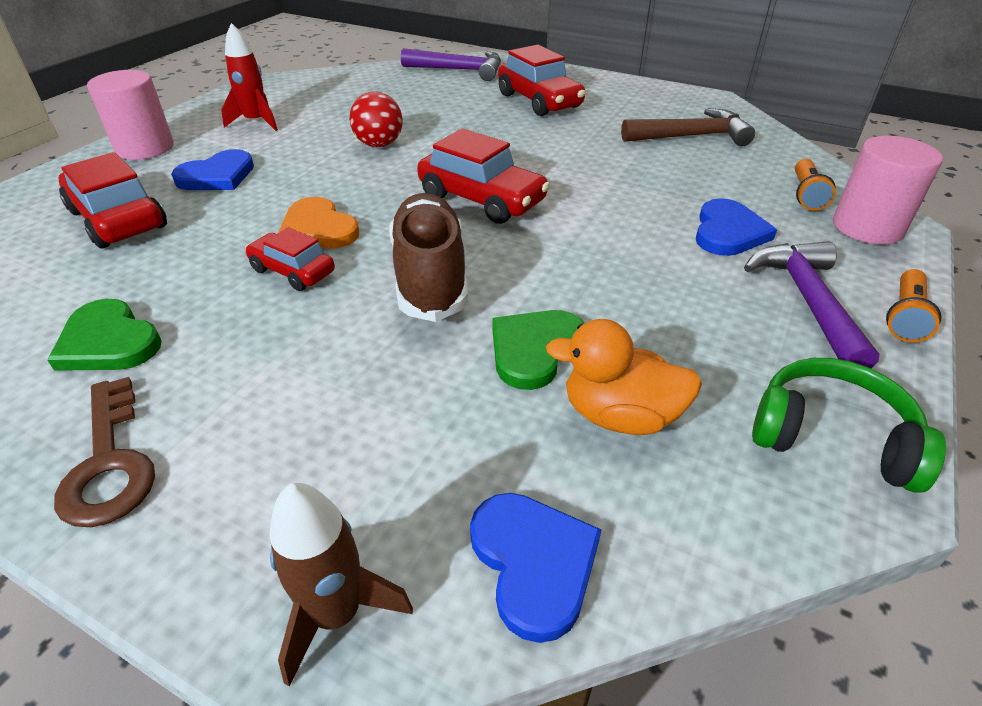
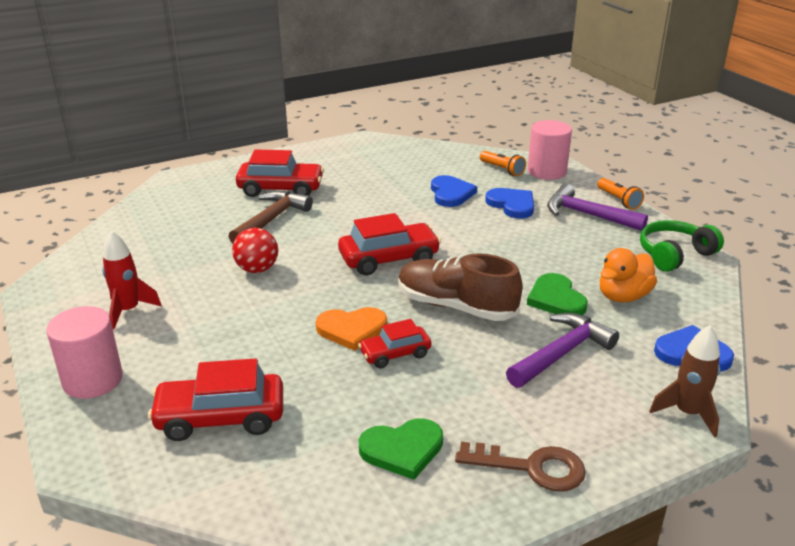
camera: 55 degrees left, 10 degrees down
blue heart [171,149,254,190] -> blue heart moved to [431,175,477,207]
purple hammer [401,48,501,81] -> purple hammer moved to [506,313,619,388]
brown hammer [621,108,755,146] -> brown hammer moved to [228,191,313,243]

